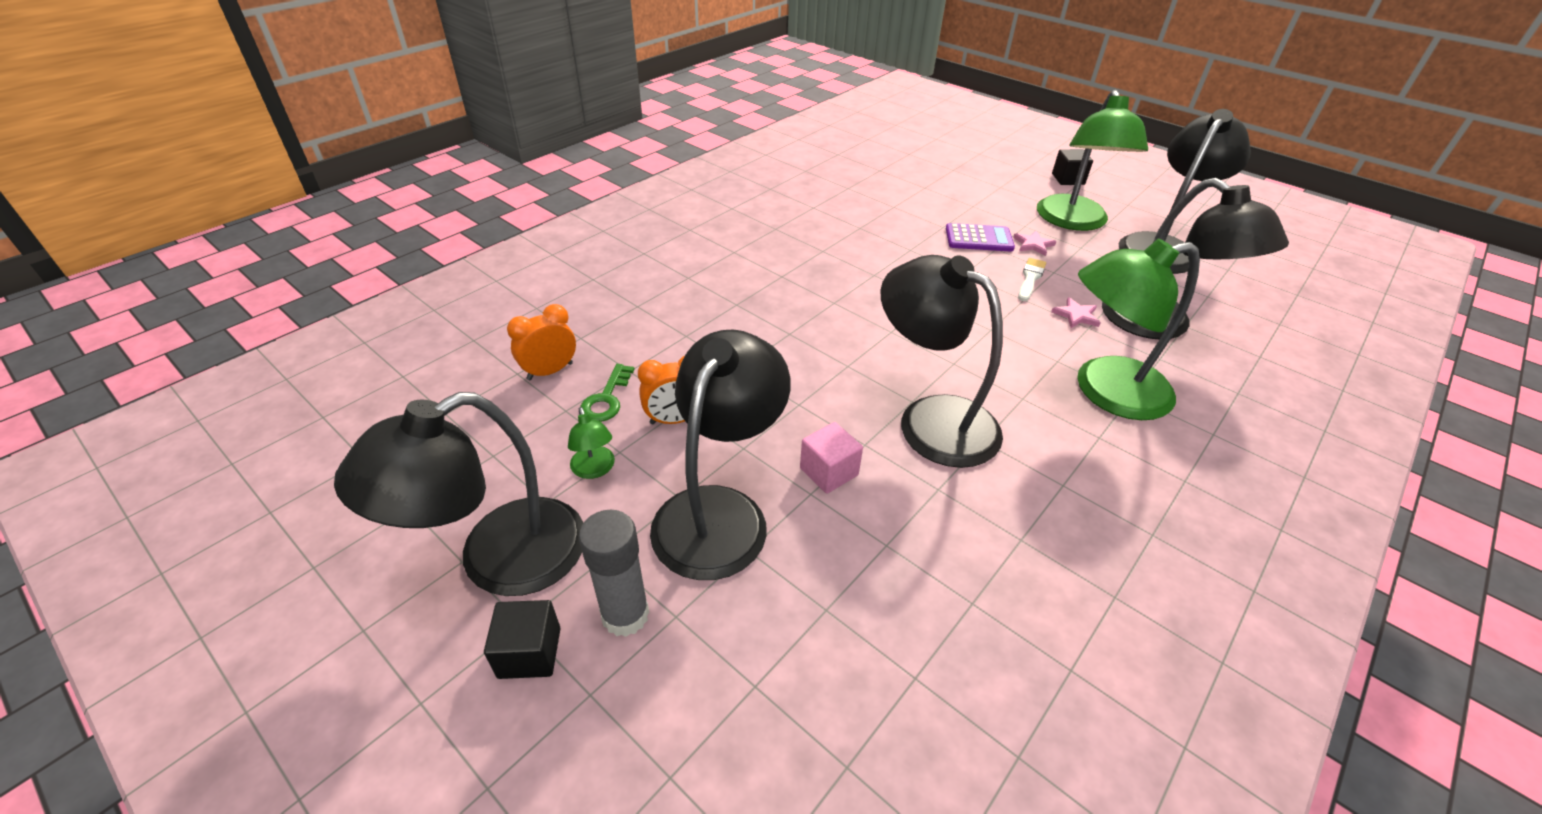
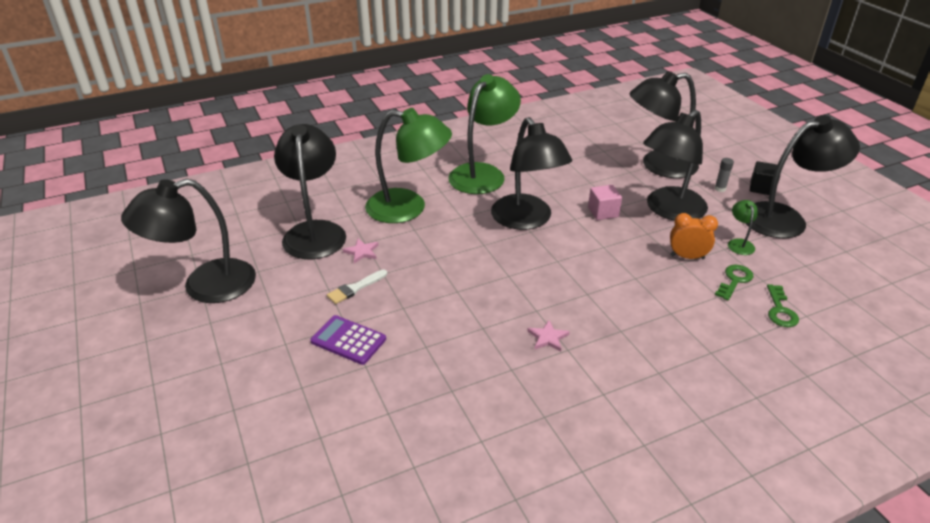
camera: 155 degrees left, 5 degrees down
orange clock [507,304,576,380] -> green key [767,284,799,327]
grey glue stick [579,510,649,637] -> grey glue stick [715,158,734,192], size x0.52
pink star [1013,230,1057,256] -> pink star moved to [527,320,570,352]
green lamp [1037,90,1148,231] -> green lamp moved to [448,74,521,194]
black cube [1052,149,1093,185] -> none
none -> black lamp [629,71,699,178]

